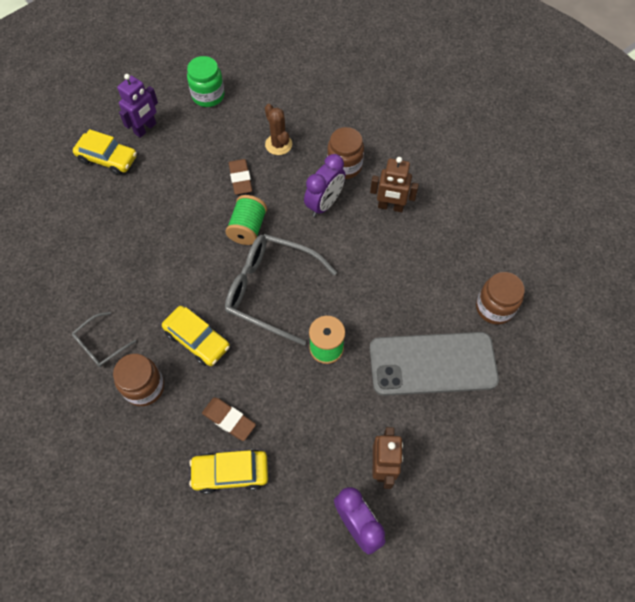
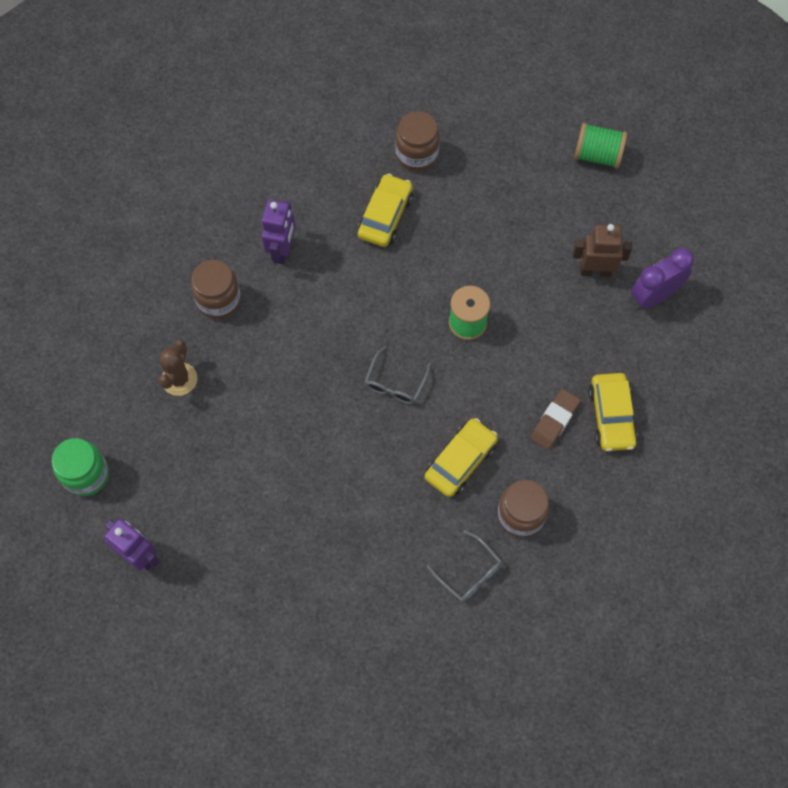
camera: 90 degrees left, 5 degrees up
yellow car [73,129,137,175] -> yellow car moved to [358,173,413,247]
green spool [225,195,267,245] -> green spool moved to [574,123,627,168]
grey glasses [225,234,337,345] -> grey glasses [365,346,431,404], size x0.50
brown eraser [229,159,252,195] -> none
brown cactus [265,104,292,155] -> brown cactus turned 45 degrees counterclockwise [158,340,197,396]
purple clock [304,154,345,217] -> none
brown robot [370,157,419,212] -> purple robot [262,200,296,264]
grey phone [370,332,499,396] -> none

